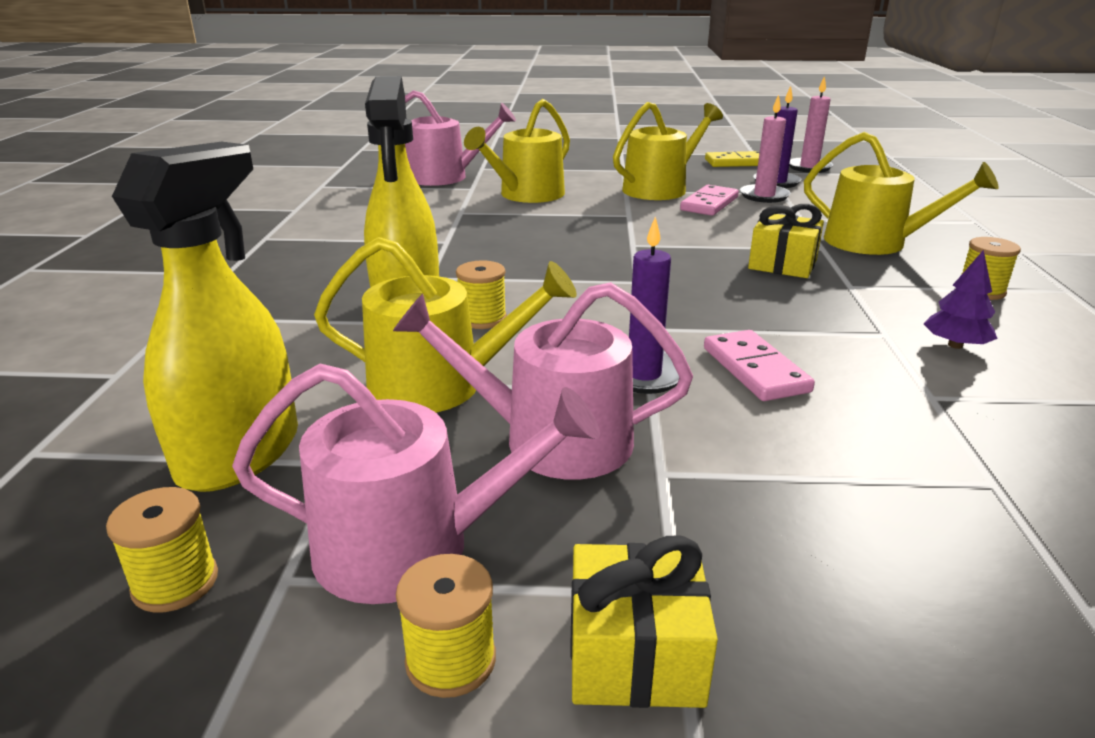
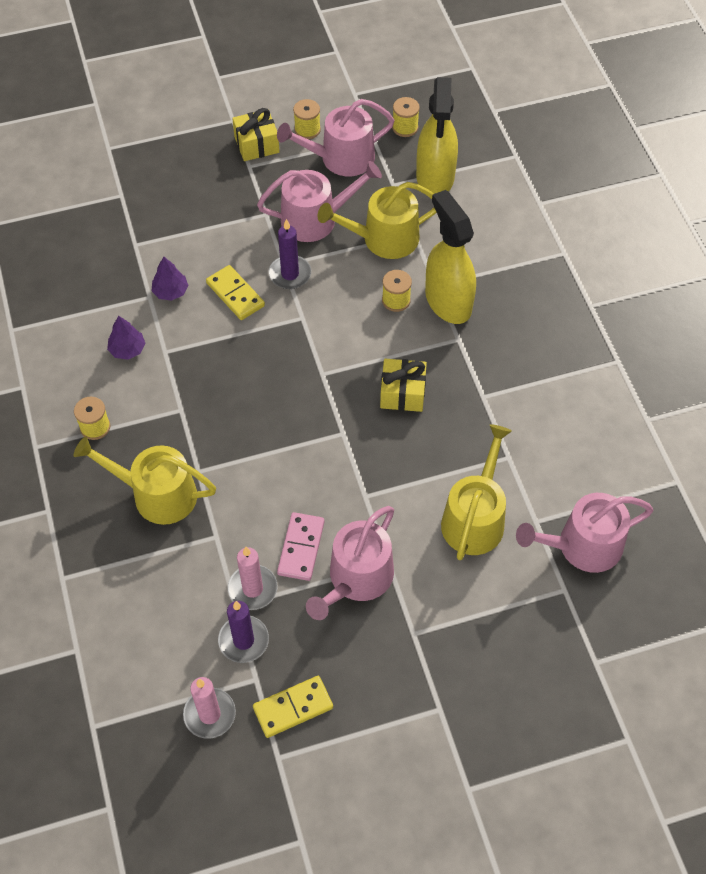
camera: 160 degrees right, 30 degrees up
yellow watering can [613,102,723,200] -> pink watering can [306,506,394,620]
pink domino [704,330,815,401] -> yellow domino [206,265,265,320]
yellow gift [748,204,824,278] -> yellow gift moved to [380,359,427,412]
none -> purple tree [151,257,189,301]

